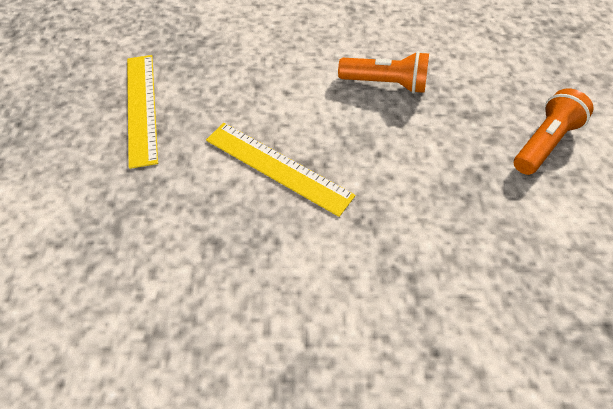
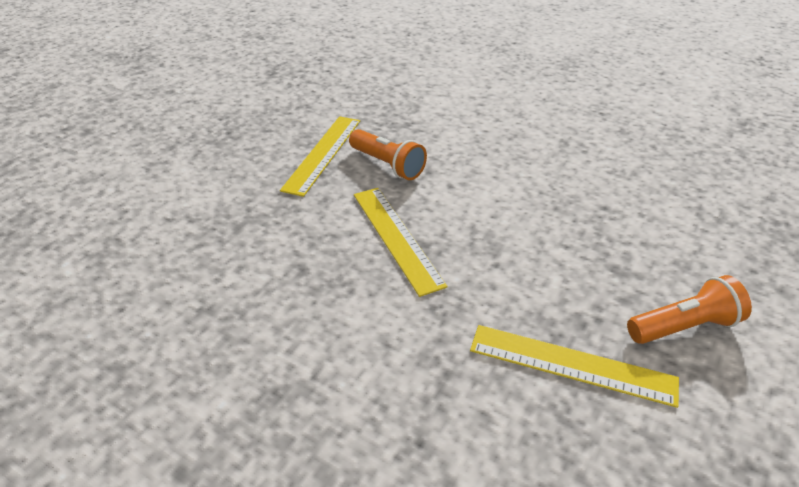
camera: 30 degrees right, 15 degrees down
orange flashlight [338,51,429,94] -> orange flashlight moved to [349,129,427,180]
none -> yellow ruler [470,325,679,408]

